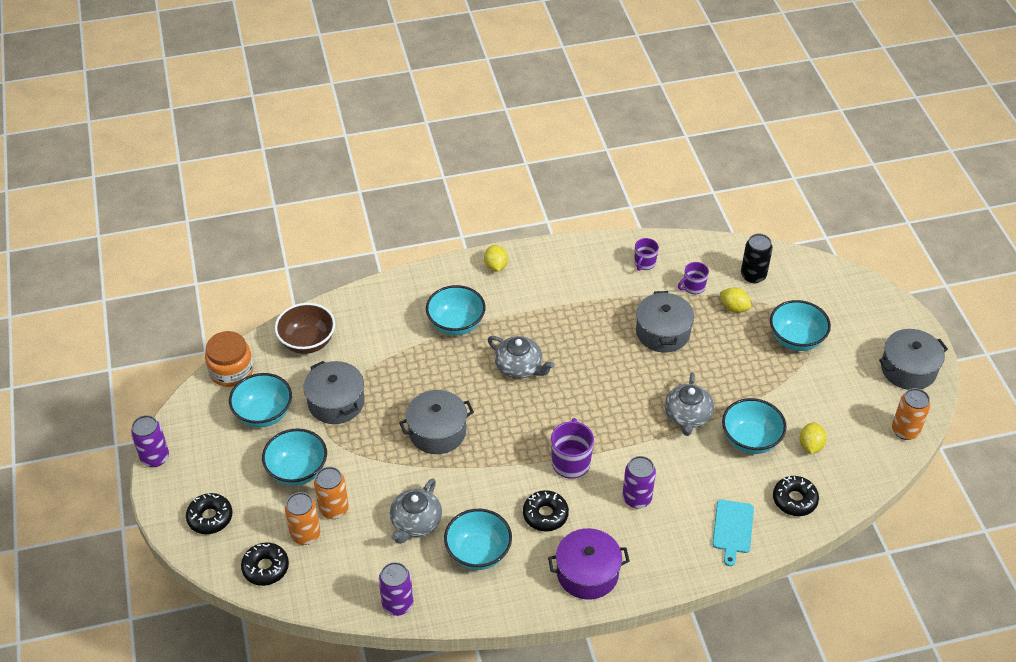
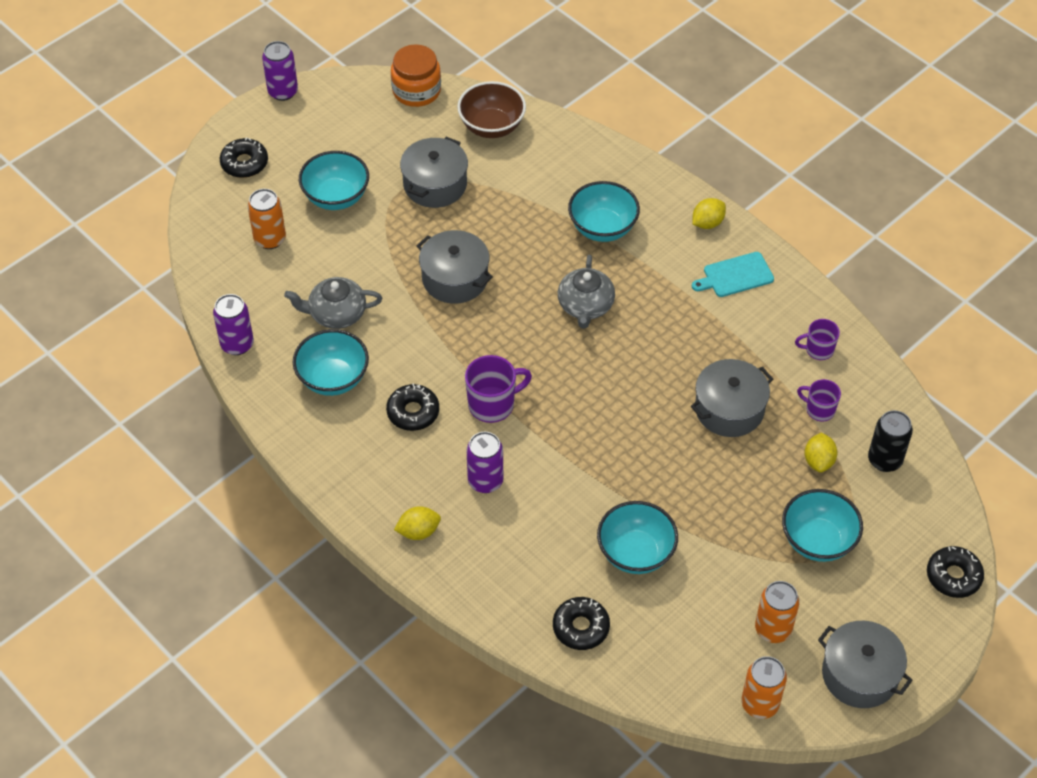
camera: 60 degrees right, 5 degrees up
turquoise bowl [229,373,292,427] -> none
black donut [241,542,289,586] -> black donut moved to [927,546,984,598]
orange can [314,467,349,519] -> orange can moved to [755,581,800,643]
purple pot [548,528,630,600] -> none
grey teapot [665,373,714,436] -> none
turquoise cutting board [712,500,754,566] -> turquoise cutting board moved to [692,252,774,297]
yellow lemon [799,422,827,454] -> yellow lemon moved to [394,506,441,540]

